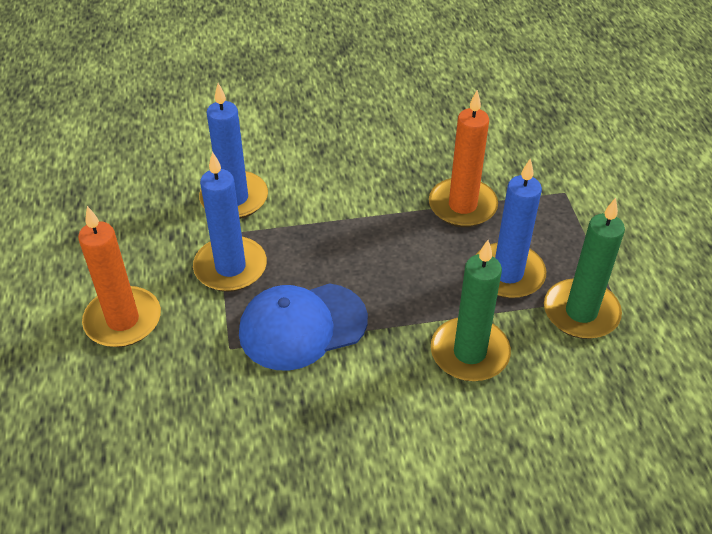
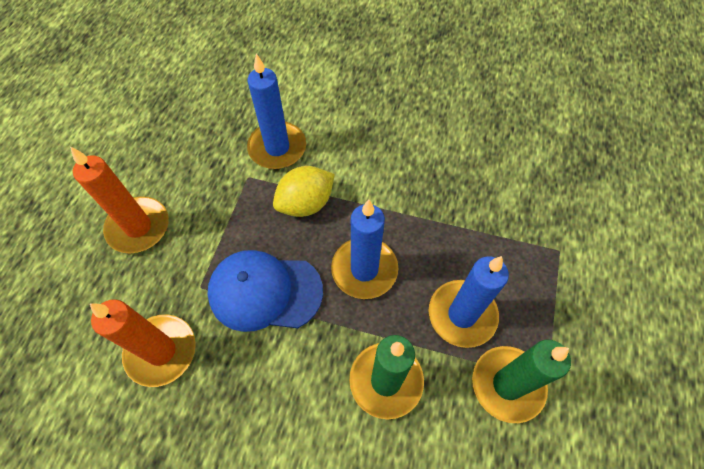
camera: 25 degrees right, 15 degrees up
blue candle [193,152,267,292] -> blue candle moved to [331,199,398,299]
orange candle [429,90,498,227] -> orange candle moved to [90,300,196,387]
none -> yellow lemon [273,166,335,217]

